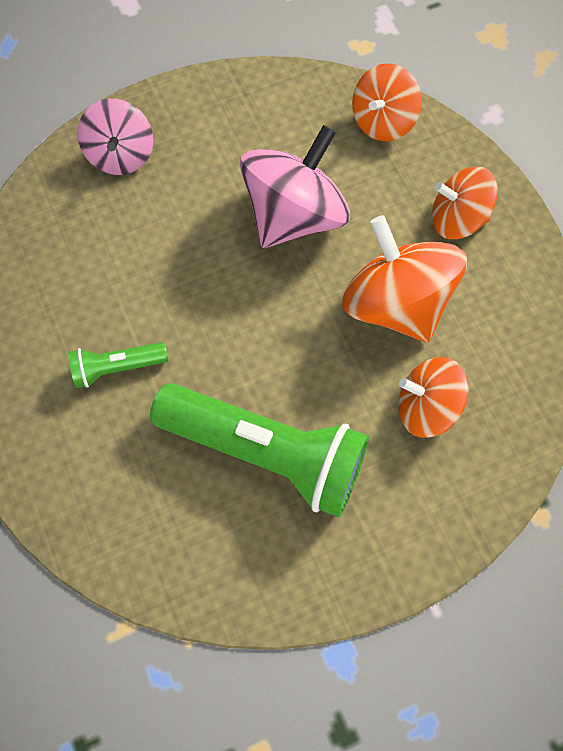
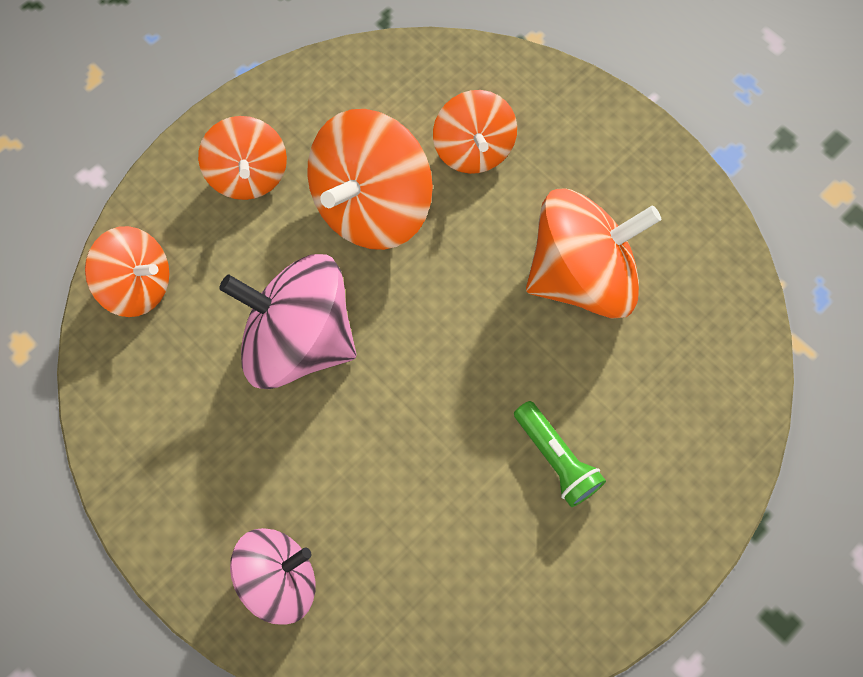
camera: 110 degrees left, 0 degrees up
green flashlight [150,383,369,517] -> orange spinning top [526,188,661,319]

